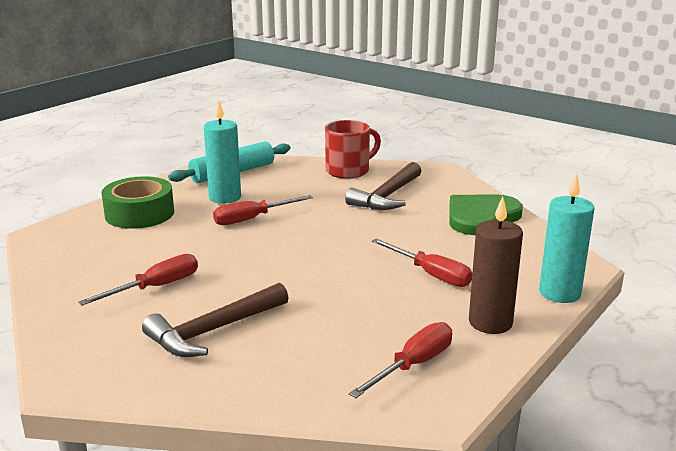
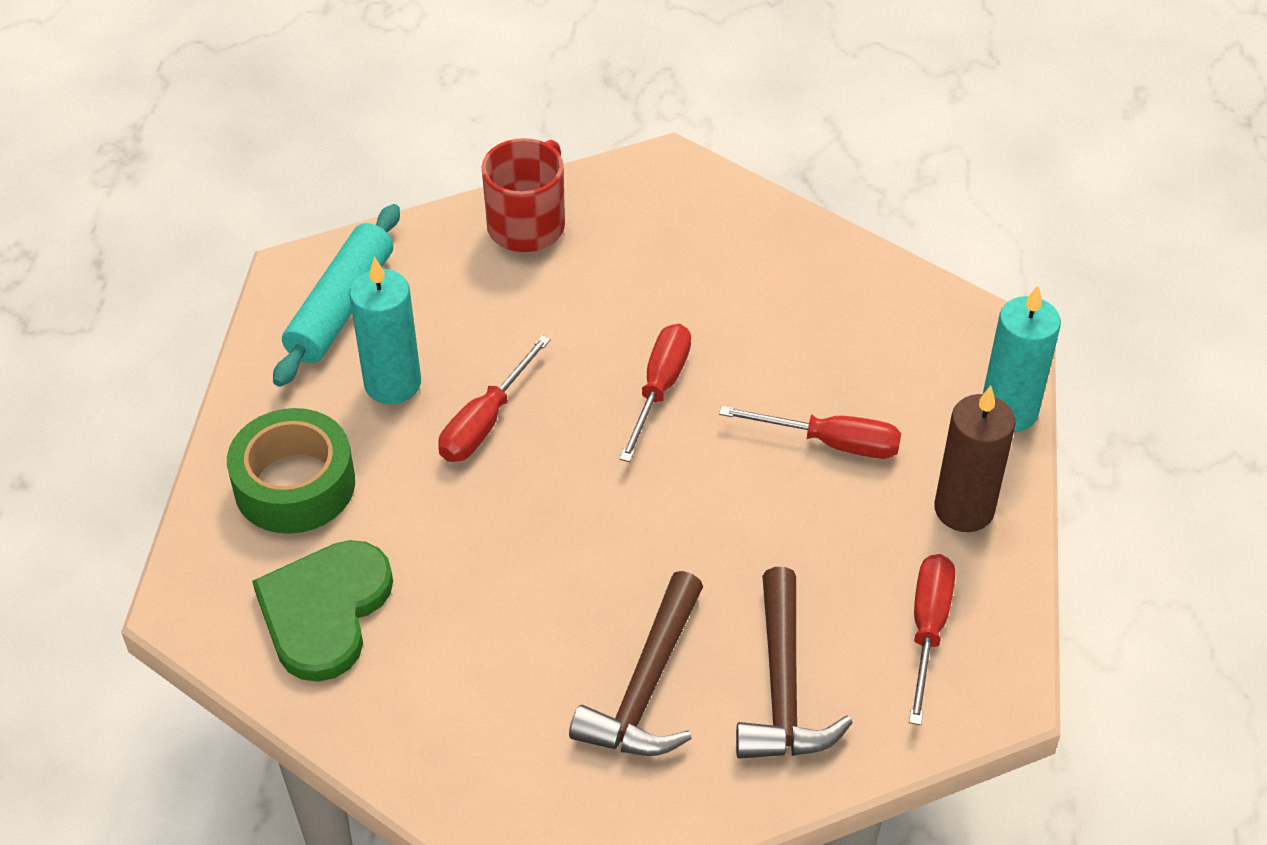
camera: 30 degrees left, 25 degrees up
red screwdriver [78,254,198,306] -> red screwdriver moved to [619,324,691,462]
brown hammer [345,162,421,210] -> brown hammer moved to [736,567,853,759]
green heart [450,195,523,235] -> green heart moved to [252,540,393,682]

